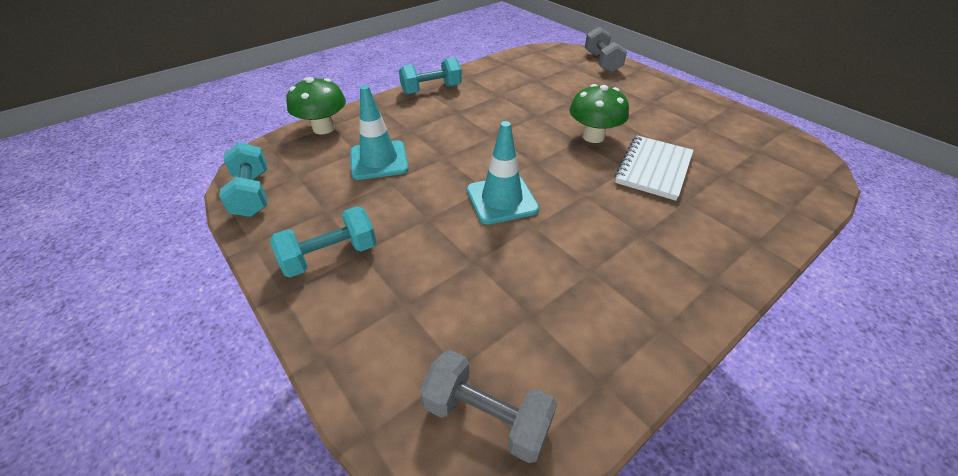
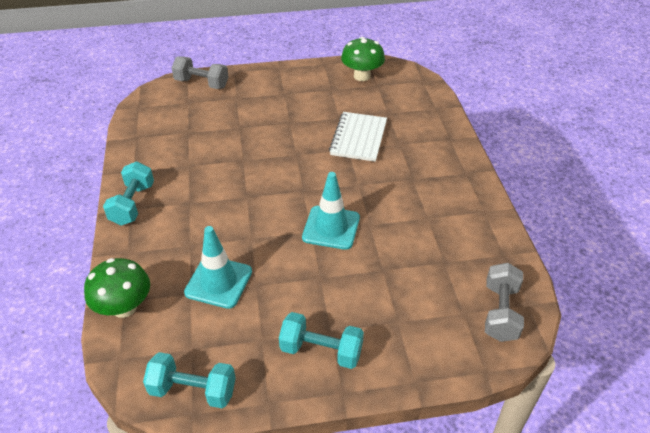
camera: 60 degrees left, 0 degrees up
turquoise dumbbell [270,206,376,277] -> turquoise dumbbell turned 75 degrees counterclockwise [279,312,364,369]
grey dumbbell [420,350,557,463] -> grey dumbbell turned 45 degrees counterclockwise [485,263,524,342]
green mushroom [569,84,629,143] -> green mushroom moved to [341,37,385,81]
white notebook [615,135,694,201] -> white notebook turned 45 degrees clockwise [329,112,387,162]

